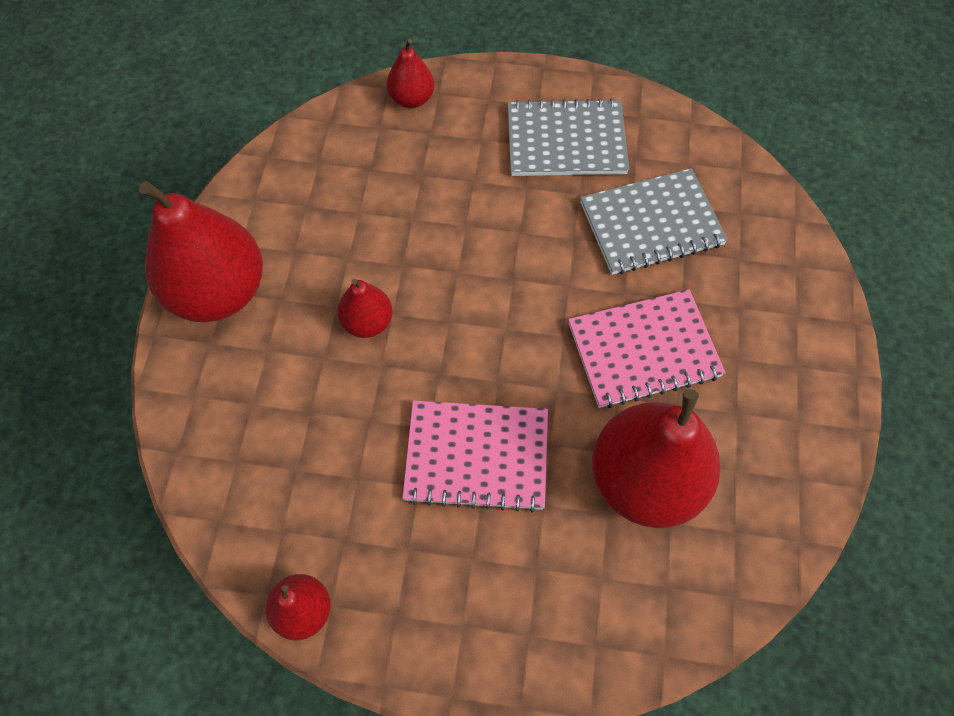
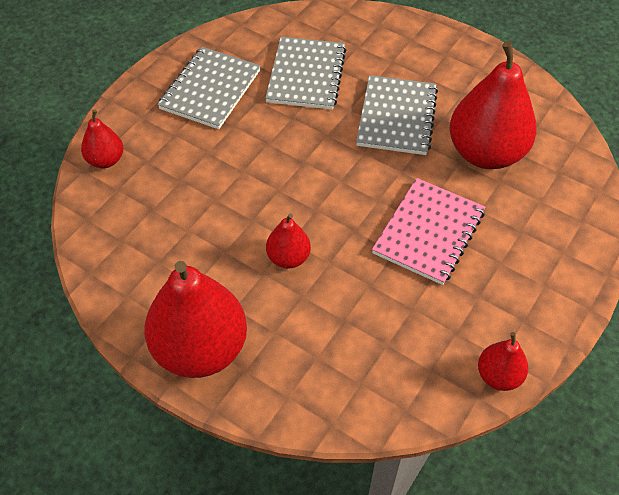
camera: 65 degrees left, 10 degrees down
pink notebook [568,289,726,408] -> grey notebook [356,75,438,155]

